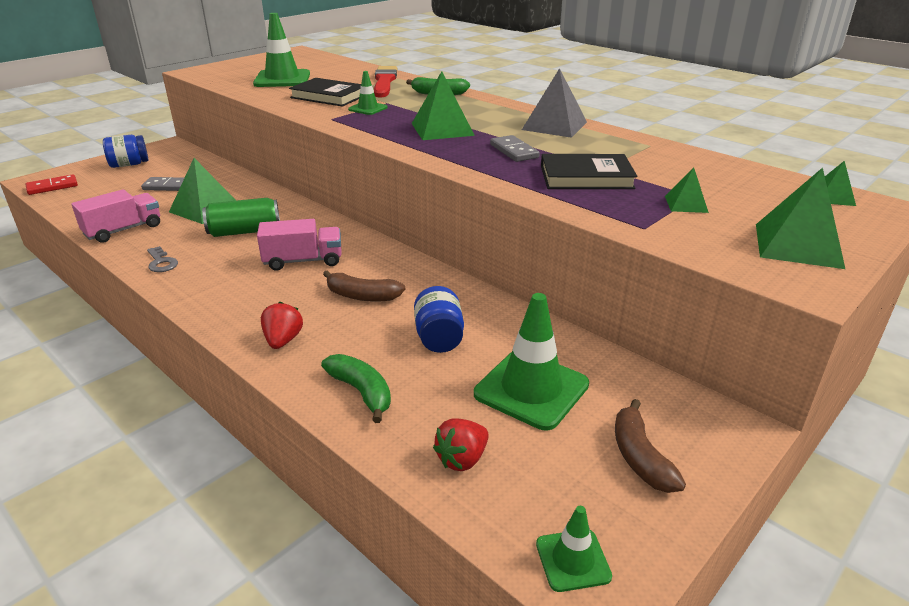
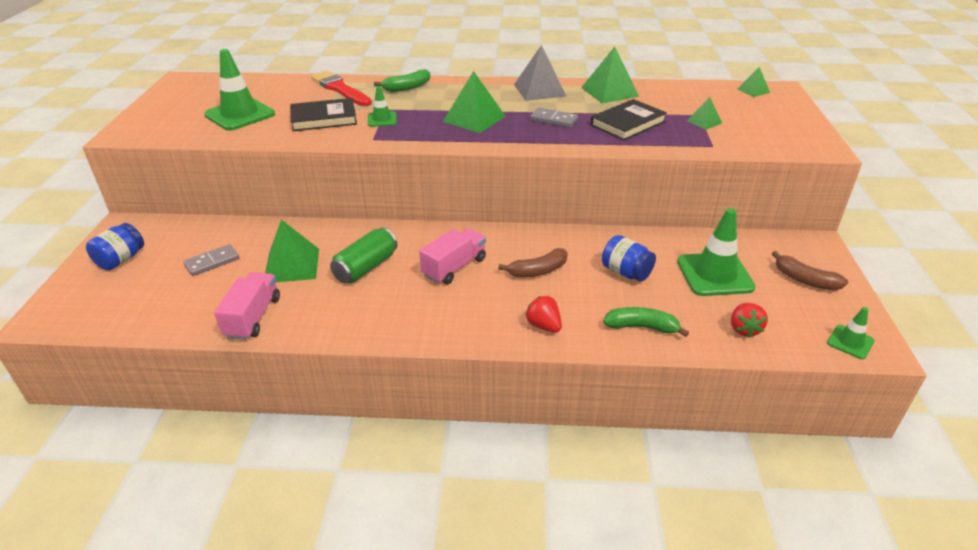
camera: 40 degrees left, 5 degrees up
red domino [26,174,78,195] -> none
grey key [147,246,178,272] -> none
green pyramid [756,168,845,269] -> green pyramid moved to [581,47,639,104]

